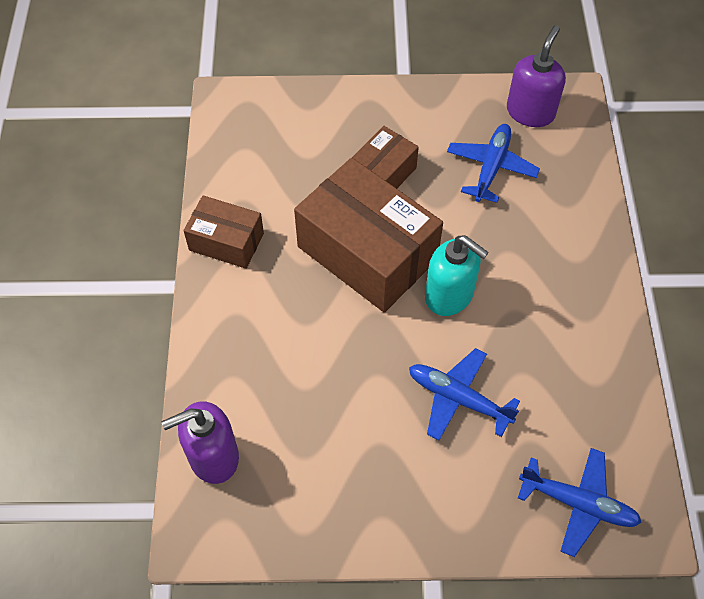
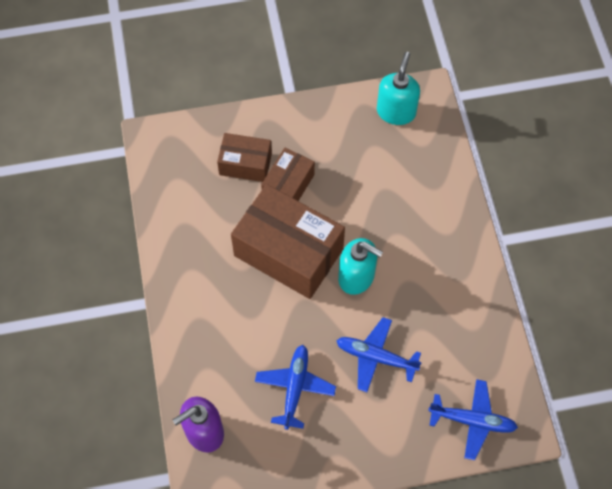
camera: 10 degrees left, 5 degrees up
brown box [183,195,264,269] -> brown box moved to [217,133,272,182]
blue plane [447,124,540,203] -> blue plane moved to [255,345,336,430]
purple soap dispenser [507,25,566,127] -> turquoise soap dispenser [377,52,420,125]

